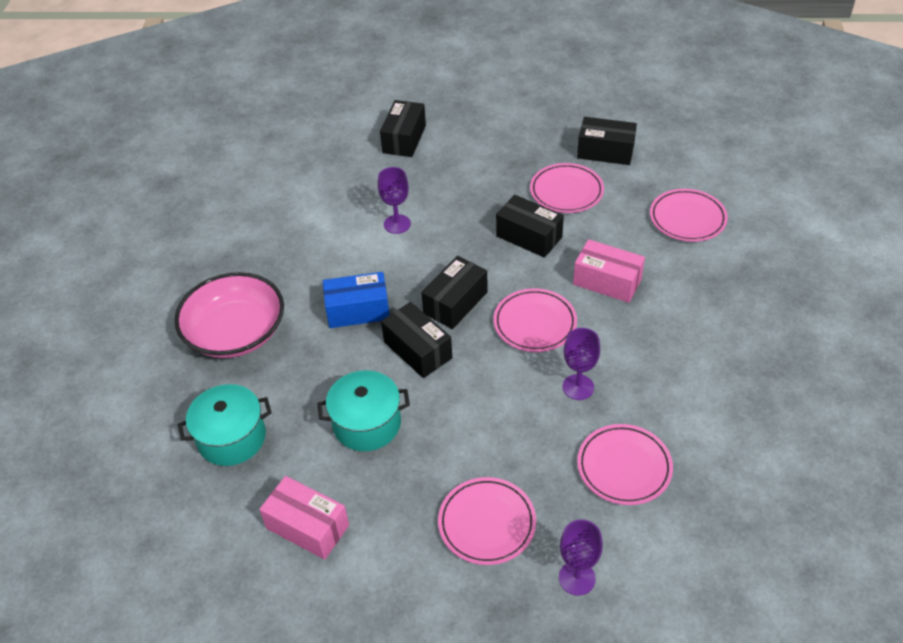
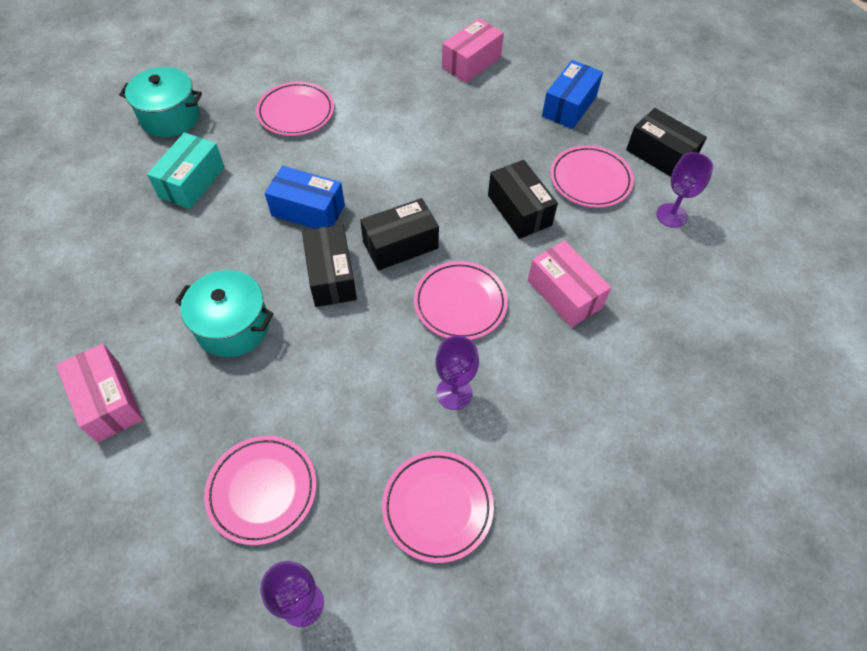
camera: 25 degrees right, 10 degrees up
pink bowl [174,272,284,358] -> turquoise box [147,132,225,209]
turquoise pot [178,384,272,466] -> turquoise pot moved to [119,67,202,137]
purple goblet [378,167,411,234] -> purple goblet moved to [656,152,714,228]
black box [380,100,426,157] -> pink box [442,18,504,83]
pink plate [650,189,728,242] -> pink plate moved to [256,82,334,136]
none -> blue box [542,60,603,129]

